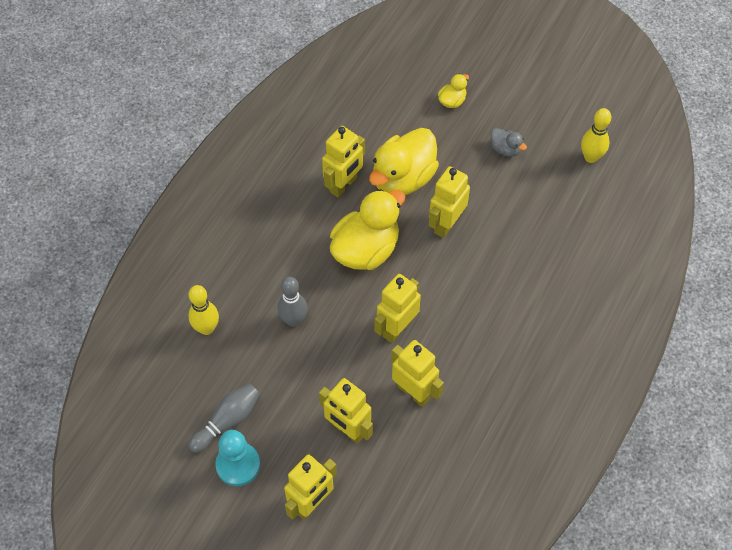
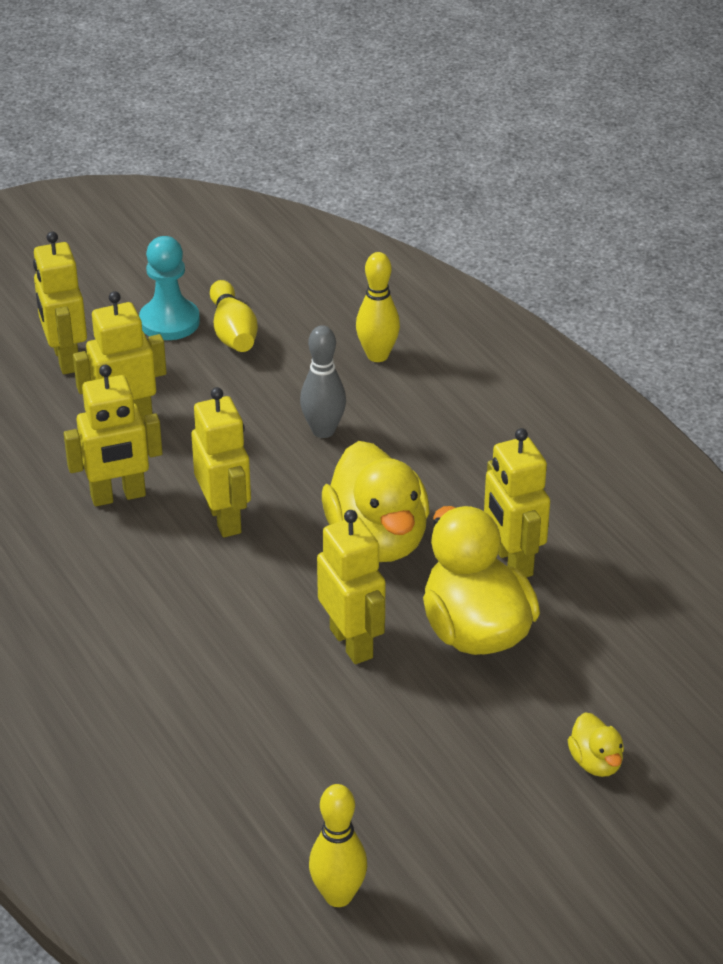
camera: 120 degrees right, 20 degrees down
grey bowling pin [188,383,260,453] -> yellow bowling pin [210,280,258,352]
grey duck [491,128,527,157] -> none

